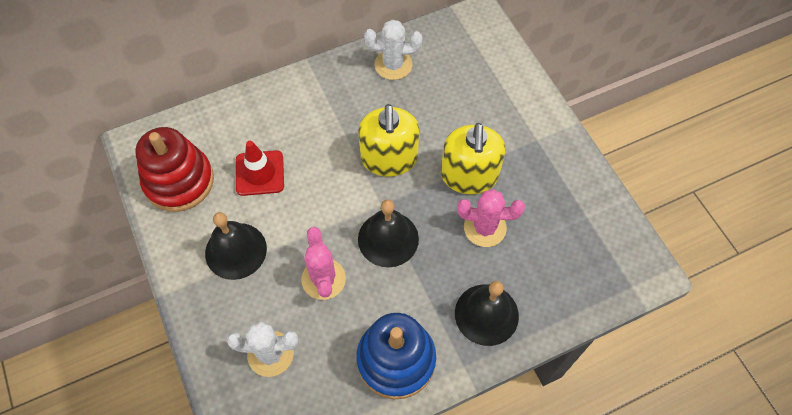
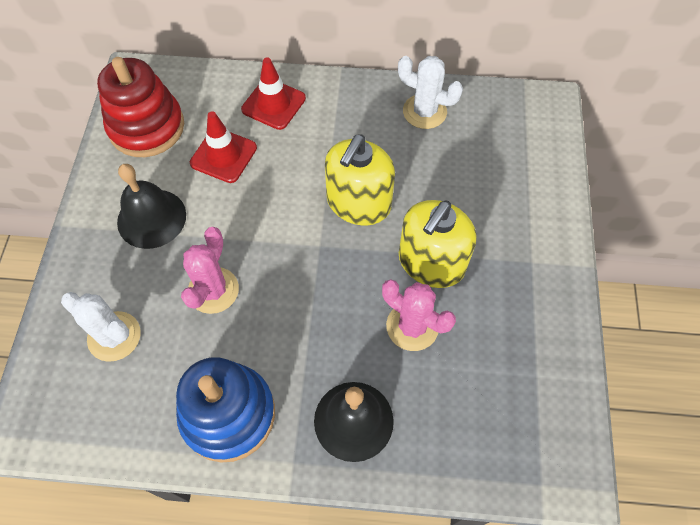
camera: 30 degrees right, 0 degrees up
black bell [358,199,419,267] -> none
none -> red traffic cone [241,57,306,130]

